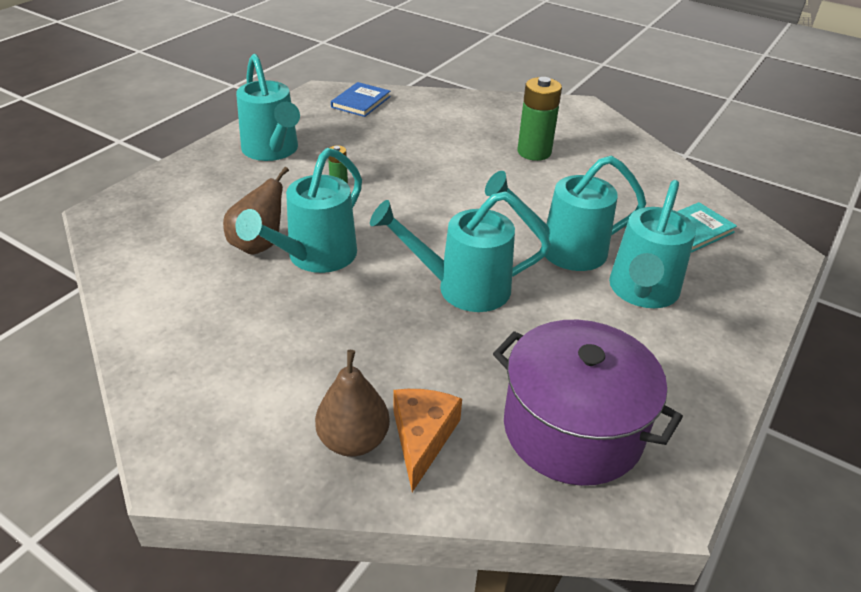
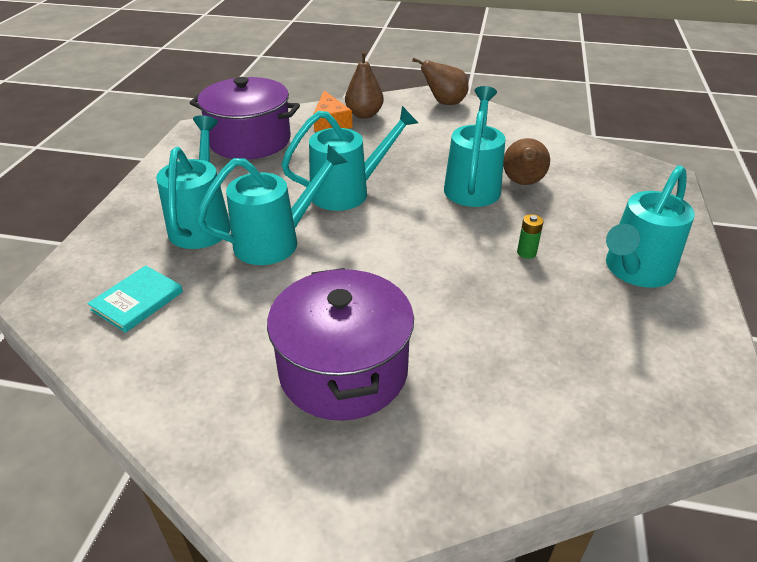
camera: 160 degrees right, 0 degrees up
turquoise watering can [236,54,300,161] -> turquoise watering can turned 90 degrees counterclockwise [606,165,695,288]
blue book [331,82,391,117] -> none
green battery [518,77,562,161] -> purple pot [267,268,414,421]
none -> brown pear [412,58,469,105]

